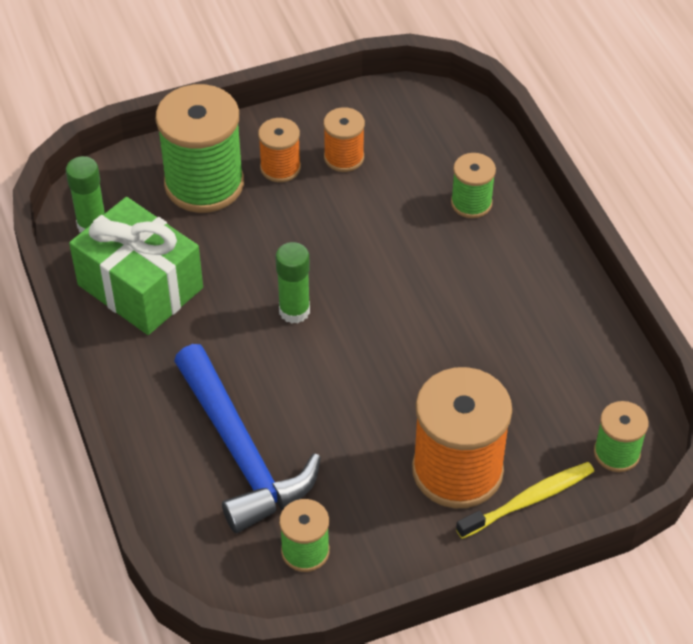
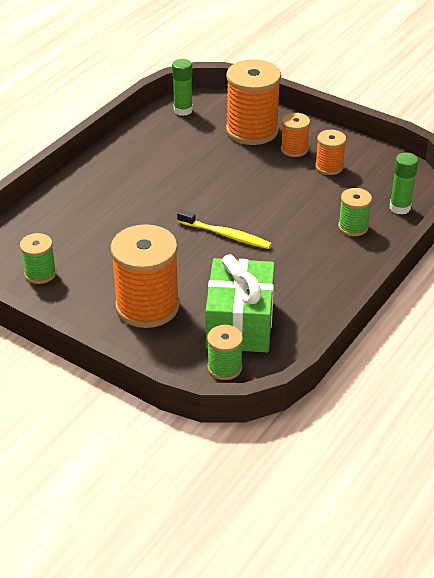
camera: 55 degrees right, 10 degrees down
green gift [69,197,203,335] -> green gift moved to [205,254,275,352]
green spool [156,84,244,213] -> orange spool [226,59,281,145]
blue hammer [174,344,321,533] -> none
green glue stick [276,242,310,324] -> green glue stick moved to [390,153,419,214]
yellow toothbrush [456,462,594,539] -> yellow toothbrush moved to [177,210,272,249]

